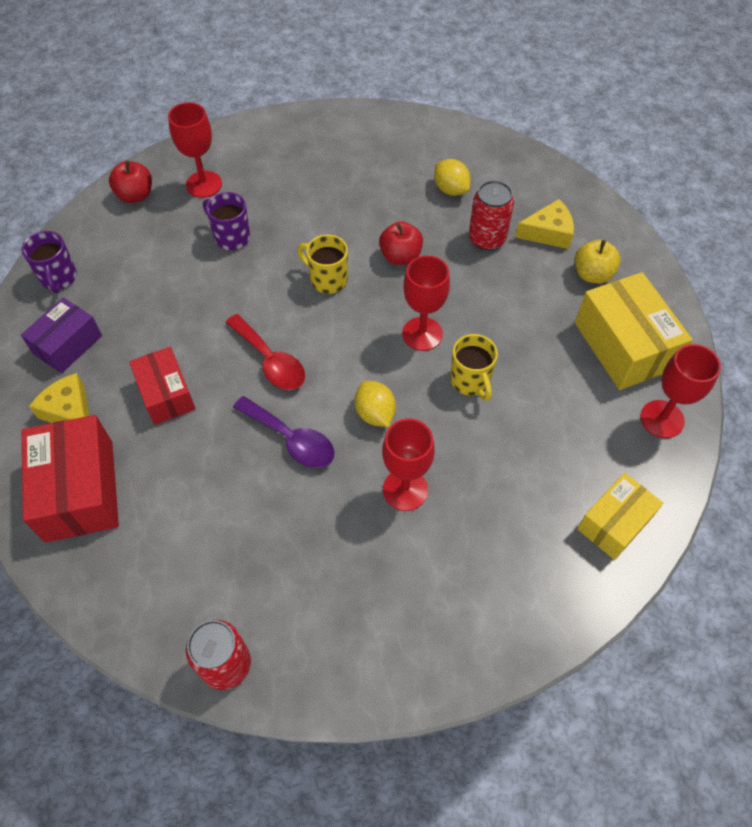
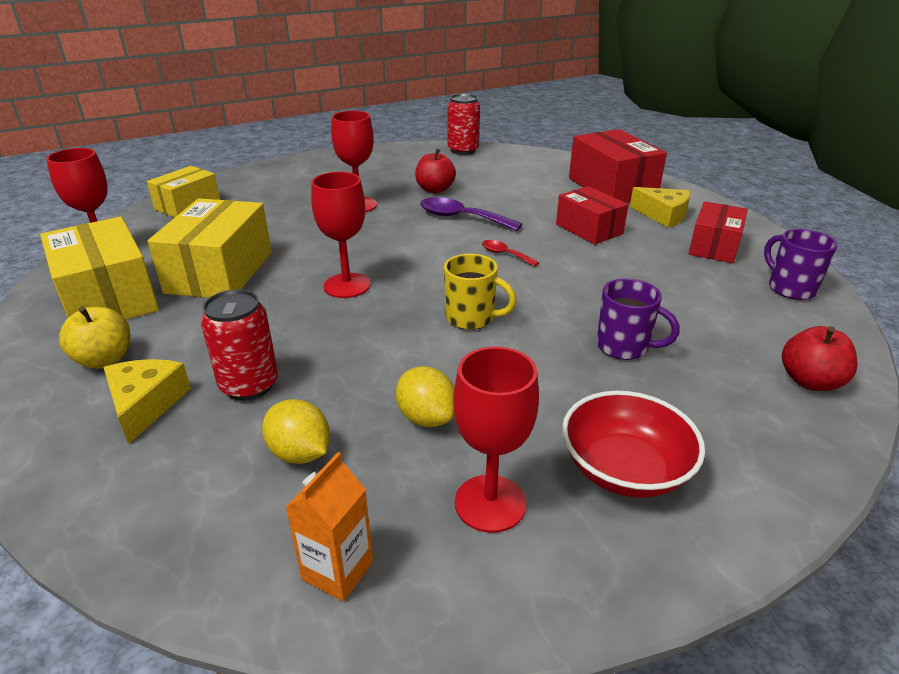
camera: 170 degrees right, 25 degrees down
purple box [21,298,102,373] -> red box [689,202,748,263]
red goblet [168,102,222,198] -> red goblet moved to [453,346,539,533]
red spoon [225,314,305,390] -> red spoon [482,240,539,267], size x0.55
yellow lemon [355,381,396,427] -> yellow lemon moved to [396,366,454,427]
red apple [379,221,423,265] -> red apple moved to [415,149,456,193]
yellow mug [450,334,498,401] -> none
yellow cheese [515,199,574,249] -> yellow cheese turned 105 degrees clockwise [103,359,191,444]
none -> yellow box [148,198,272,298]
none -> orange carton [285,452,373,601]
none -> red bowl [562,391,705,498]

